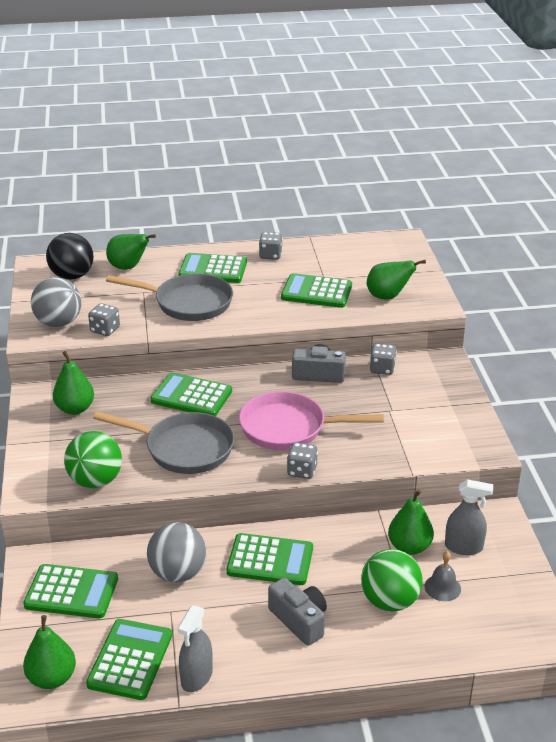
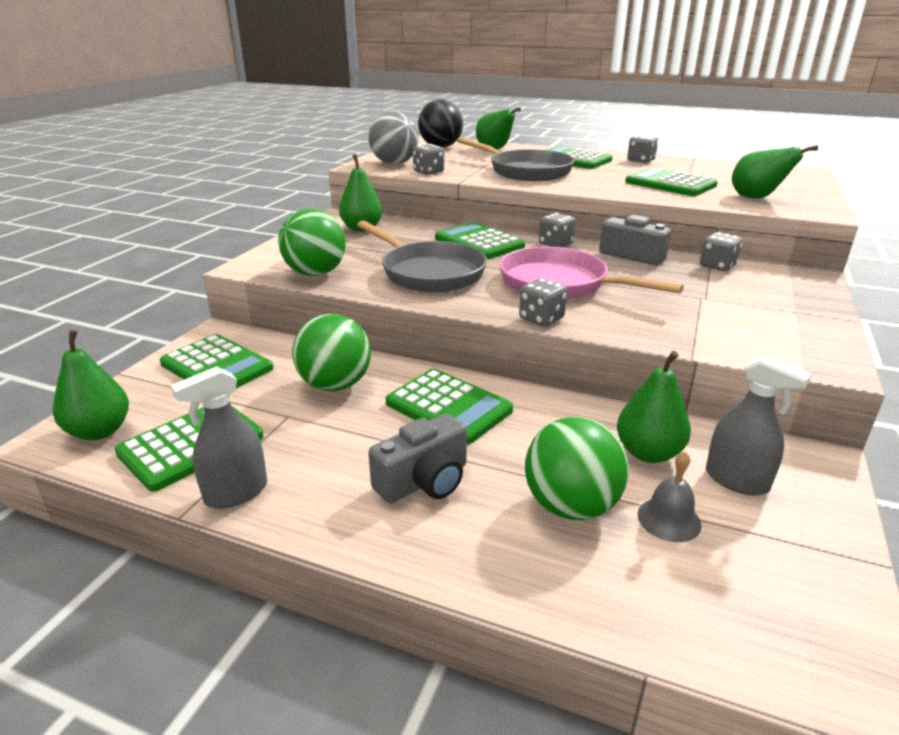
camera: 30 degrees right, 5 degrees down
grey ball [147,522,207,583] -> green ball [292,314,371,391]
grey camera [268,578,327,646] -> grey camera turned 60 degrees clockwise [368,414,467,503]
none -> grey dice [539,213,576,247]

